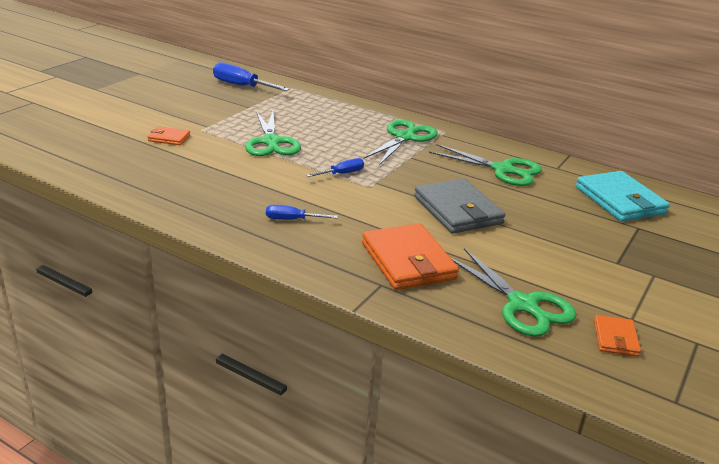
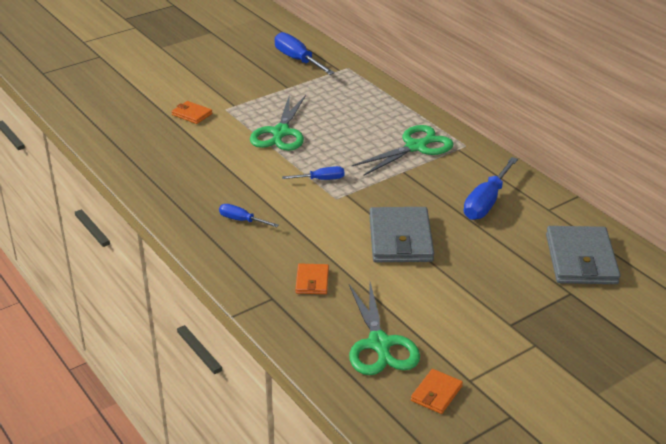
camera: 25 degrees right, 5 degrees up
orange wallet [362,223,459,290] -> orange wallet [295,264,329,294], size x0.50
green scissors [429,144,542,186] -> blue screwdriver [464,157,518,220]
turquoise wallet [576,171,670,222] -> grey wallet [546,226,621,284]

